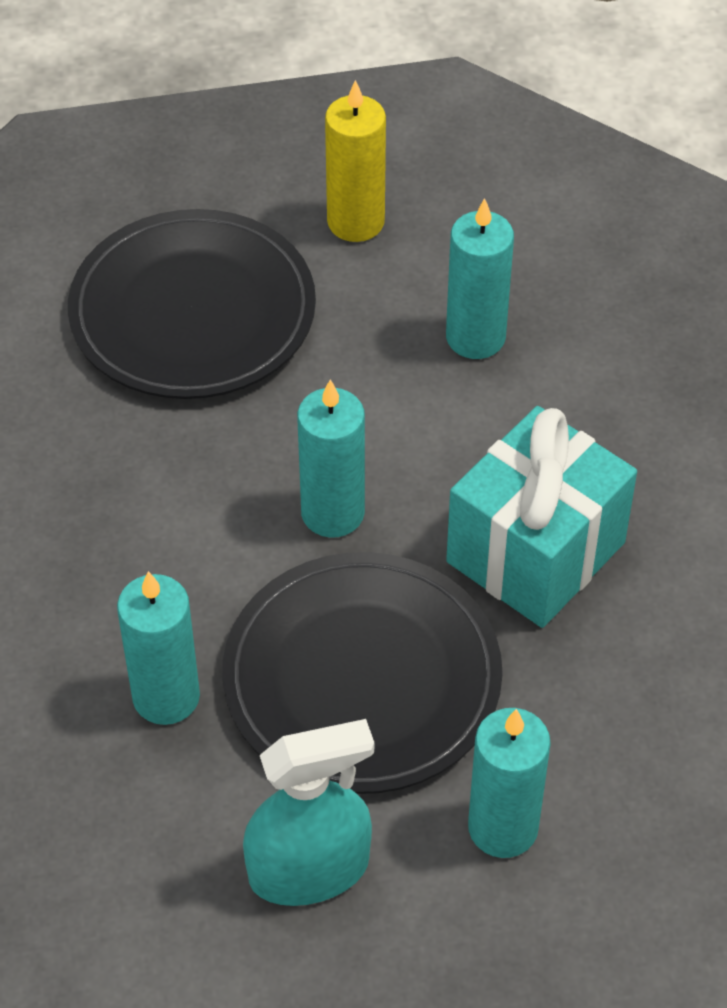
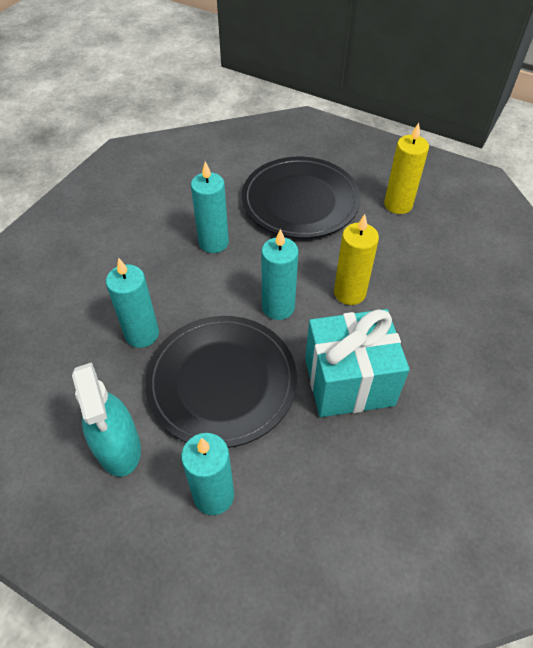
camera: 40 degrees right, 0 degrees up
turquoise spray bottle [243,719,374,906] -> turquoise spray bottle turned 45 degrees clockwise [72,362,141,477]
turquoise candle [446,198,514,359] -> turquoise candle moved to [191,162,229,253]
none -> yellow candle [334,214,379,305]

